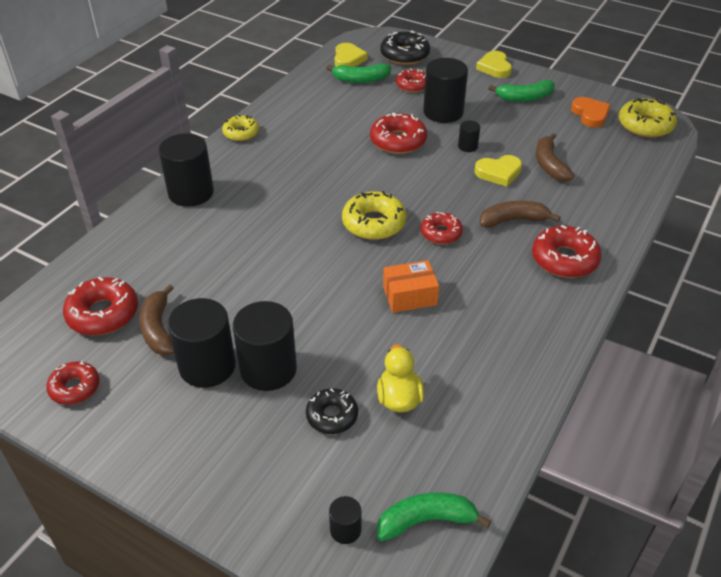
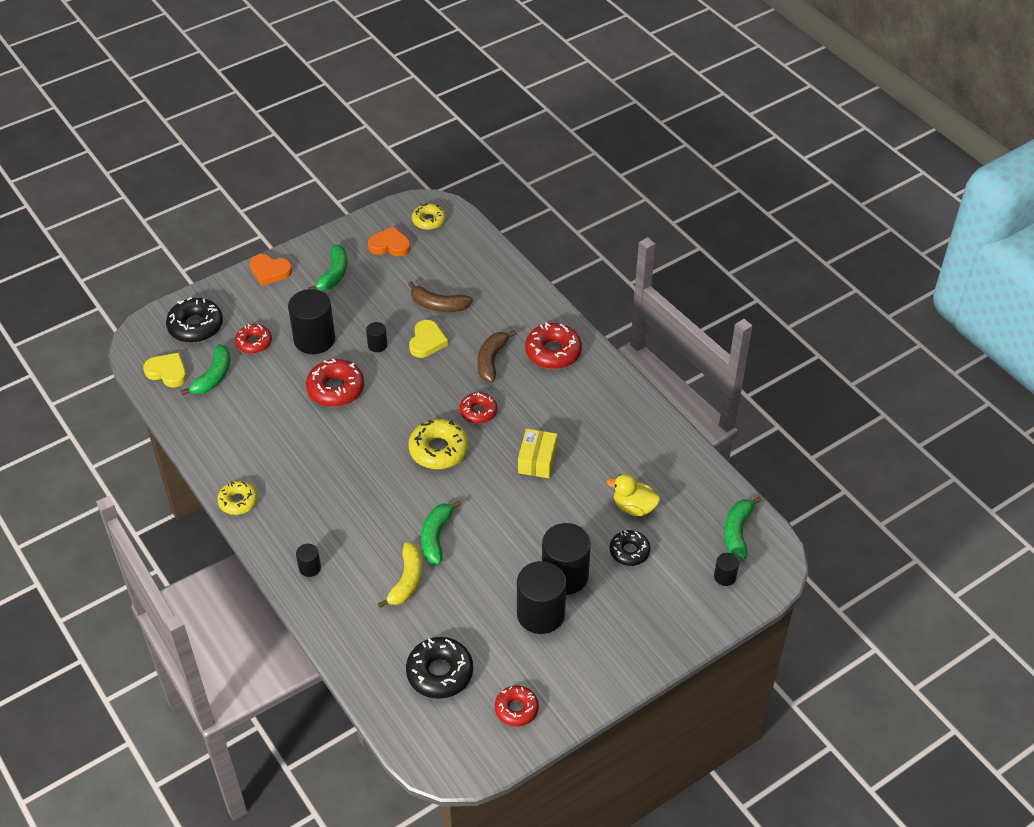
camera: 65 degrees left, 5 degrees up
red donut [63,277,138,335] -> black donut [406,637,473,699]
brown banana [139,284,174,355] -> none
black cylinder [158,133,214,207] -> black cylinder [296,544,321,577], size x0.47
orange box [383,260,439,313] -> yellow box [518,429,557,478]
yellow heart [476,51,512,78] -> orange heart [250,254,292,286]
yellow donut [619,98,677,138] -> yellow donut [412,203,446,230], size x0.65
none -> yellow banana [378,542,423,608]
none -> green banana [421,500,461,564]

